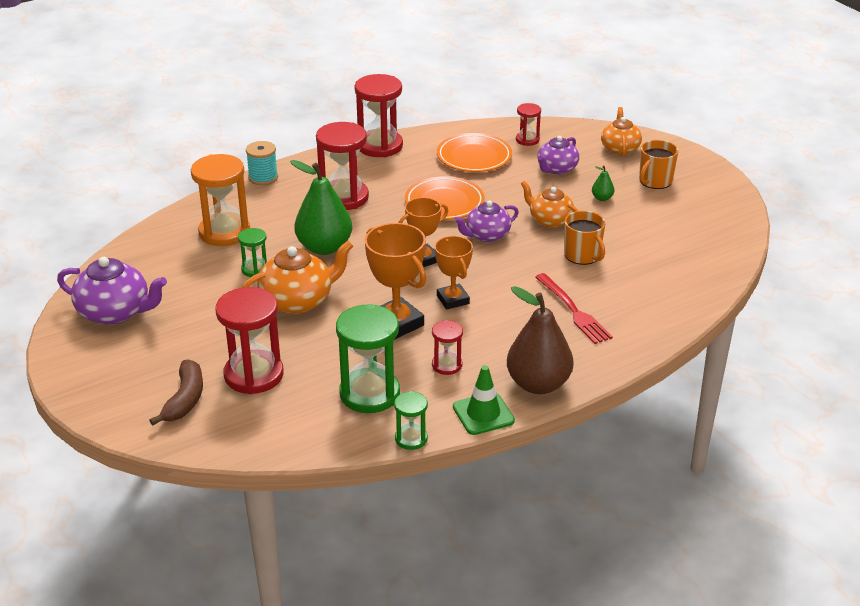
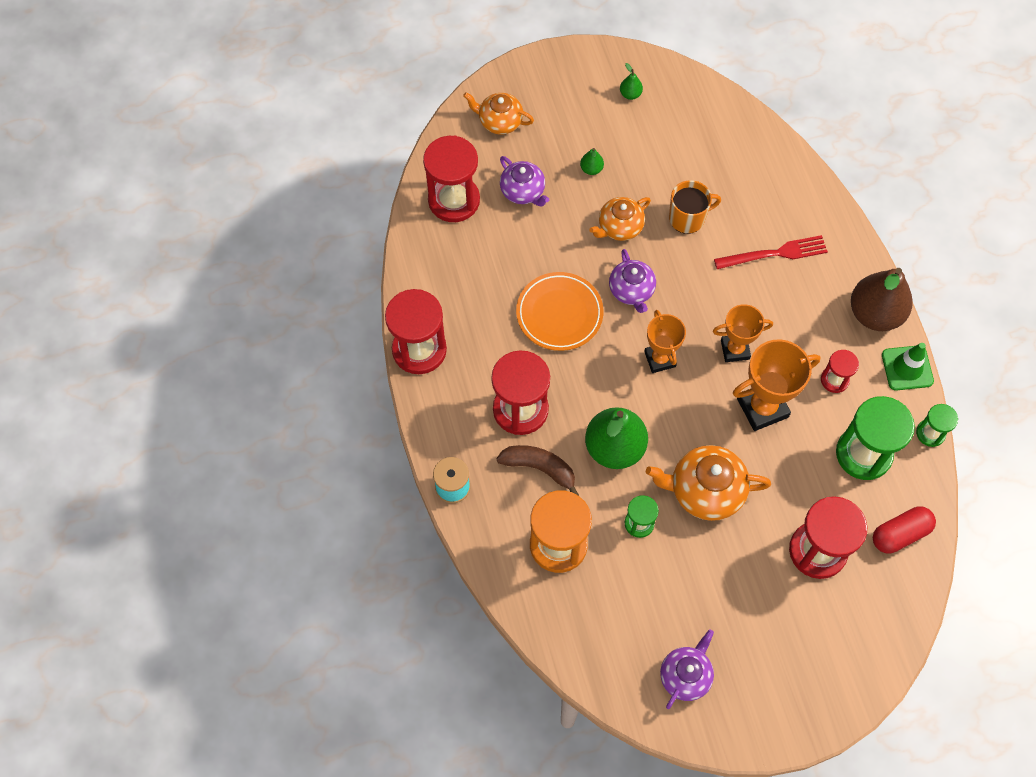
camera: 75 degrees left, 30 degrees up
purple teapot [57,257,167,325] -> purple teapot [660,629,714,709], size x0.66
brown banana [149,359,203,426] -> brown banana moved to [496,445,579,496]
orange teapot [242,241,353,314] -> orange teapot turned 75 degrees counterclockwise [646,445,771,521]
orange plate [437,133,512,172] -> none
red hourglass [516,103,541,146] -> red hourglass [423,135,480,222], size x1.92
orange mug [639,140,678,189] -> none
none -> green pear [620,63,643,100]
none -> red capsule [873,506,936,554]

